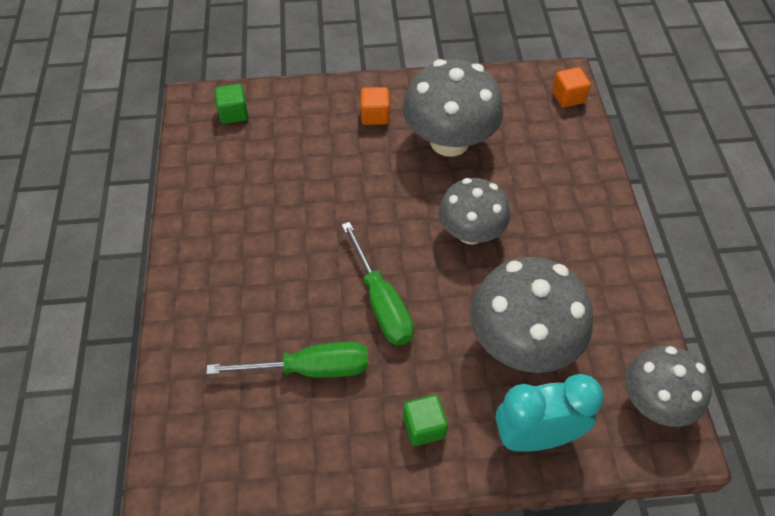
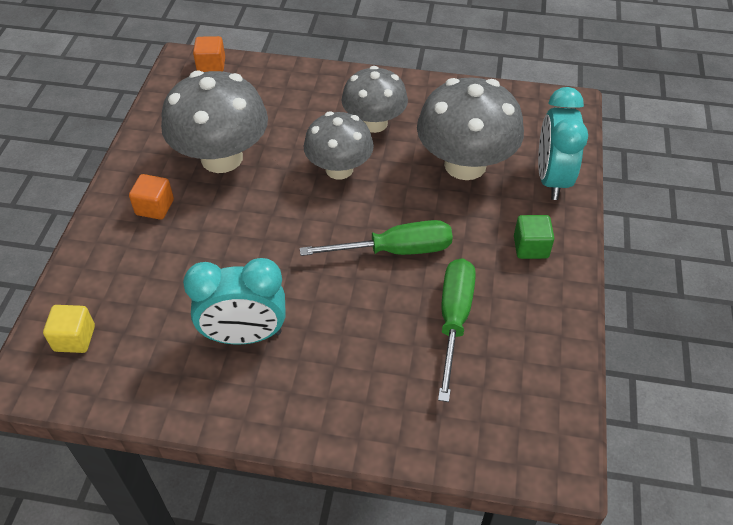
camera: 75 degrees left, 5 degrees down
green cube [215,84,248,124] -> yellow cube [43,305,95,353]
grey mushroom [625,345,712,427] -> grey mushroom moved to [341,66,408,133]
none -> turquoise clock [183,258,286,345]

